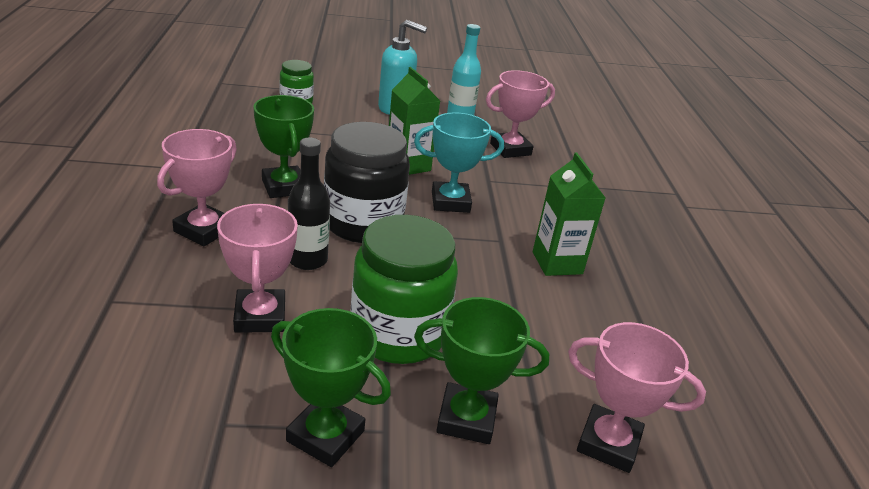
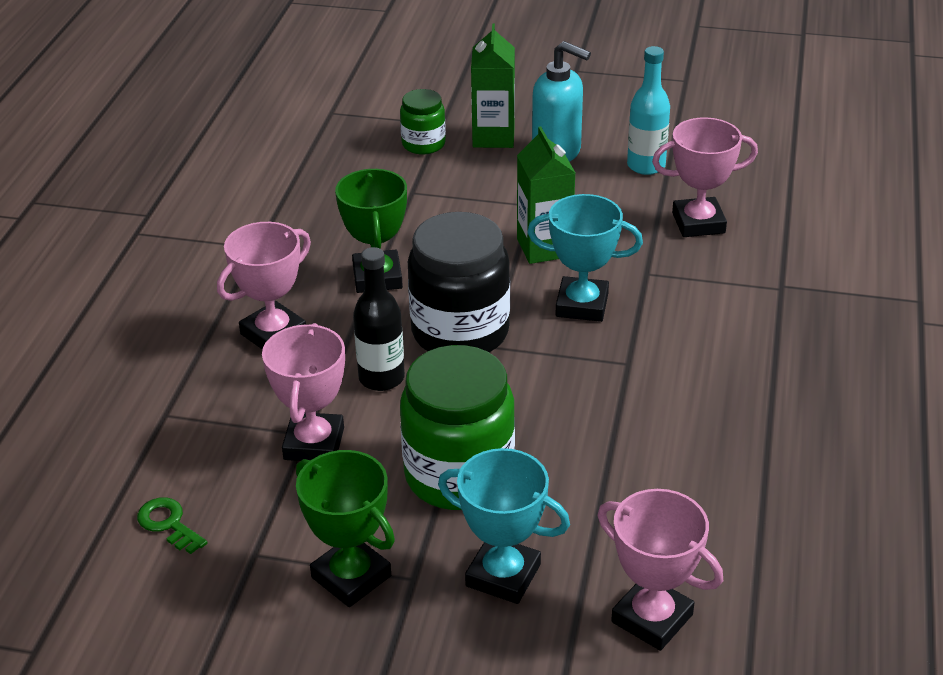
camera: 20 degrees right, 5 degrees up
green trophy [414,297,549,444] -> turquoise trophy [438,448,570,604]
green carton [533,152,605,276] -> green carton moved to [471,23,515,148]
none -> green key [137,497,207,554]

